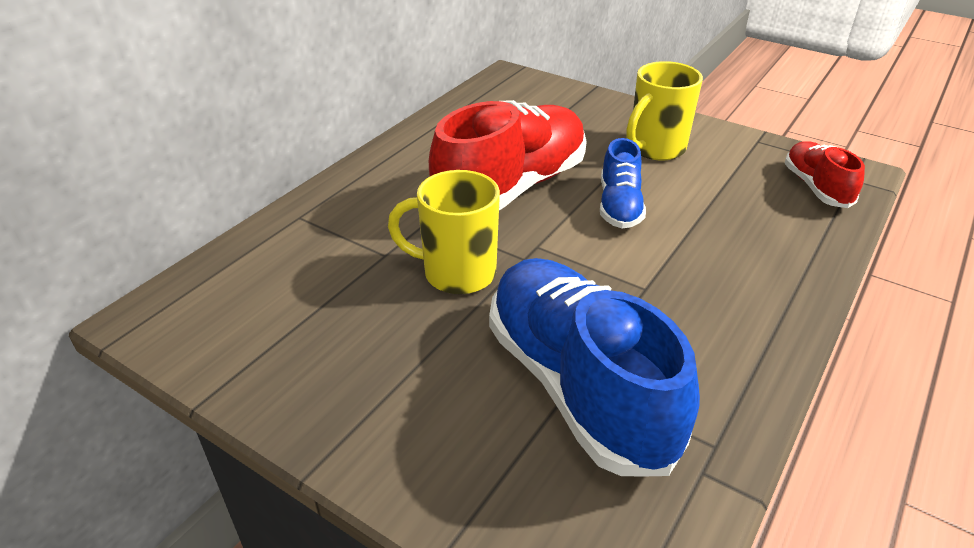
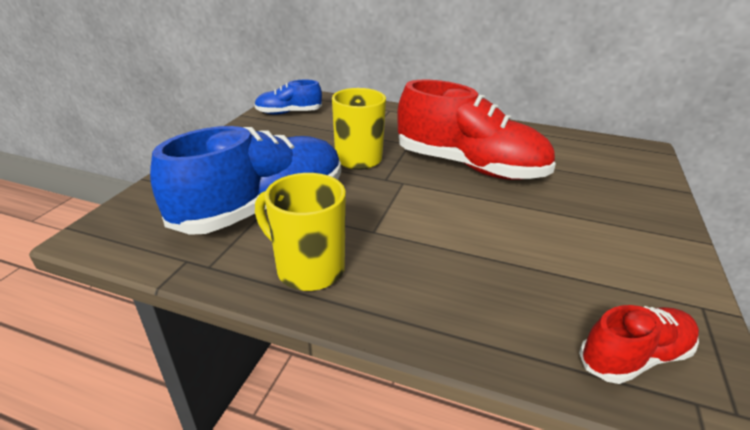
camera: 75 degrees right, 5 degrees down
blue shoe [600,138,646,228] -> blue shoe moved to [254,80,322,115]
yellow mug [627,61,703,160] -> yellow mug moved to [255,173,346,291]

